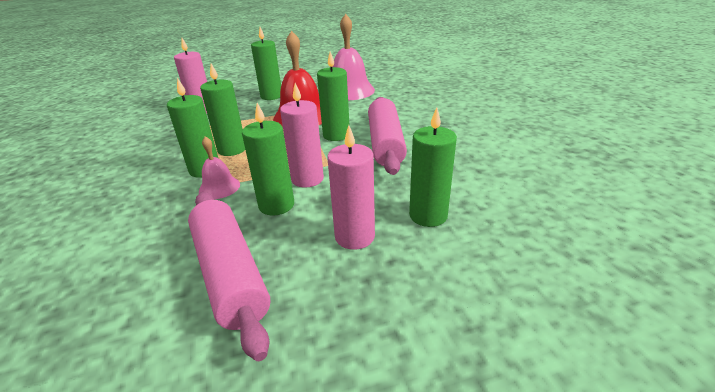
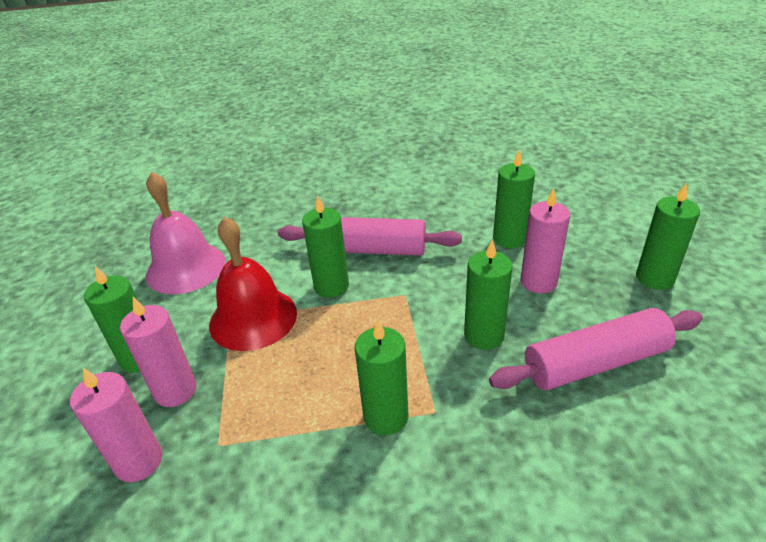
camera: 80 degrees left, 5 degrees up
pink bell [199,136,240,199] -> none
green candle [200,64,245,156] -> green candle moved to [636,183,700,290]
pink candle [280,83,324,188] -> pink candle moved to [120,297,197,407]

